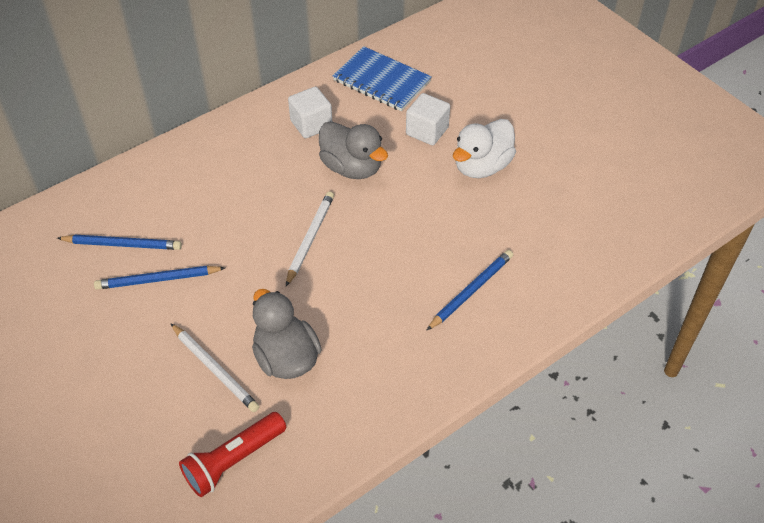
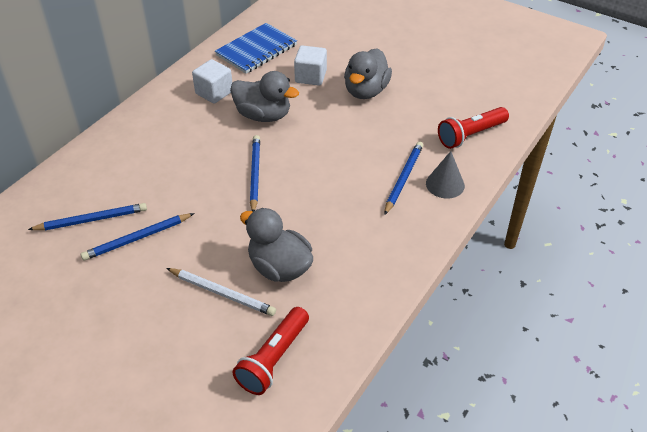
camera: 20 degrees left, 5 degrees down
white pencil [286,191,334,286] -> blue pencil [250,135,260,212]
blue notebook [333,46,432,111] -> blue notebook turned 60 degrees counterclockwise [215,23,297,74]
white duck [453,119,516,178] -> grey duck [344,48,392,99]
none -> grey cone [426,151,465,199]
none -> red flashlight [438,107,509,149]

